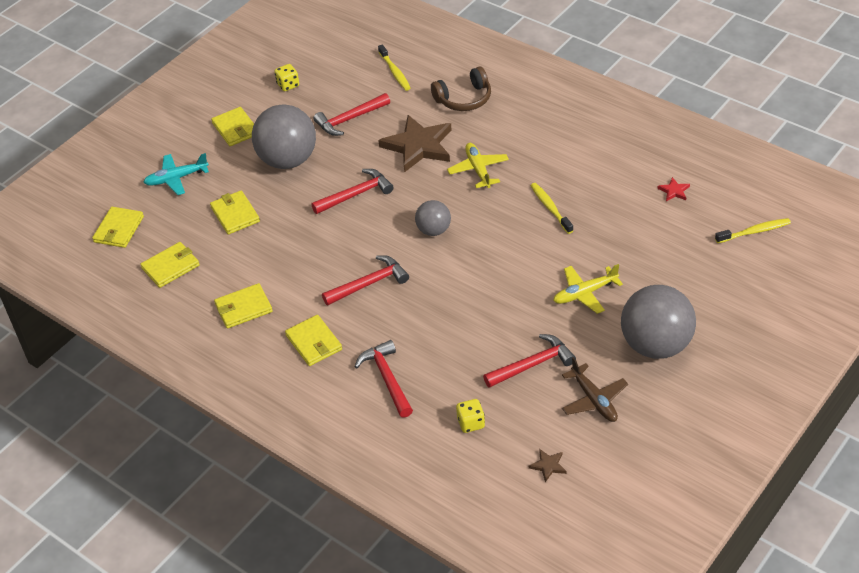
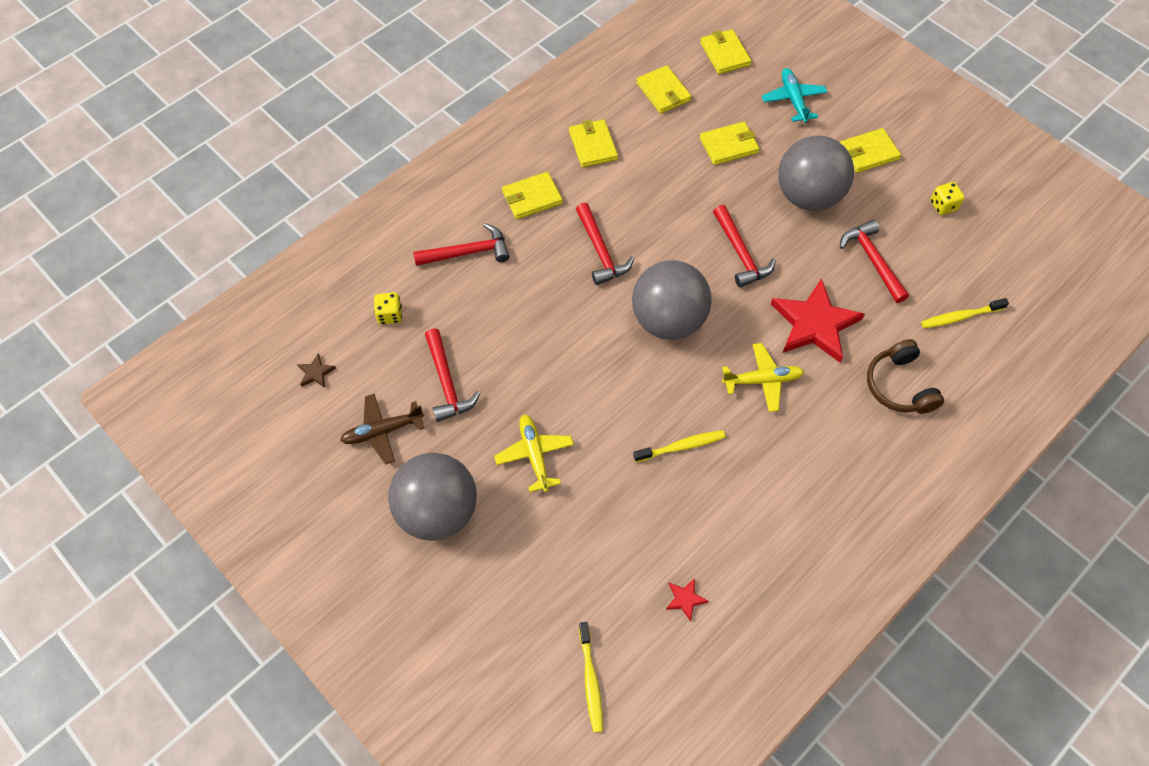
camera: 95 degrees right, 15 degrees up
yellow wallet [92,207,144,248] -> yellow wallet turned 45 degrees clockwise [700,29,751,74]
brown star [378,115,452,173] -> red star [771,278,865,363]
grey ball [415,200,451,236] -> grey ball [632,260,712,340], size x1.88

